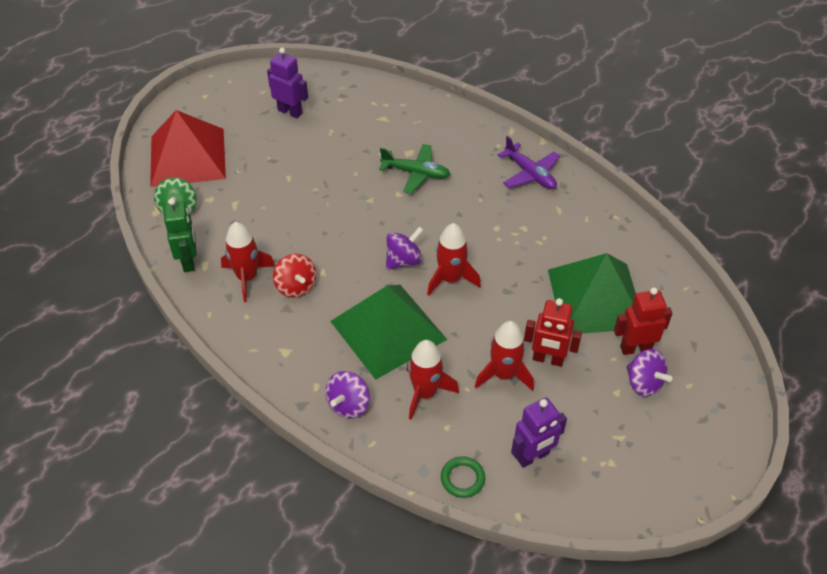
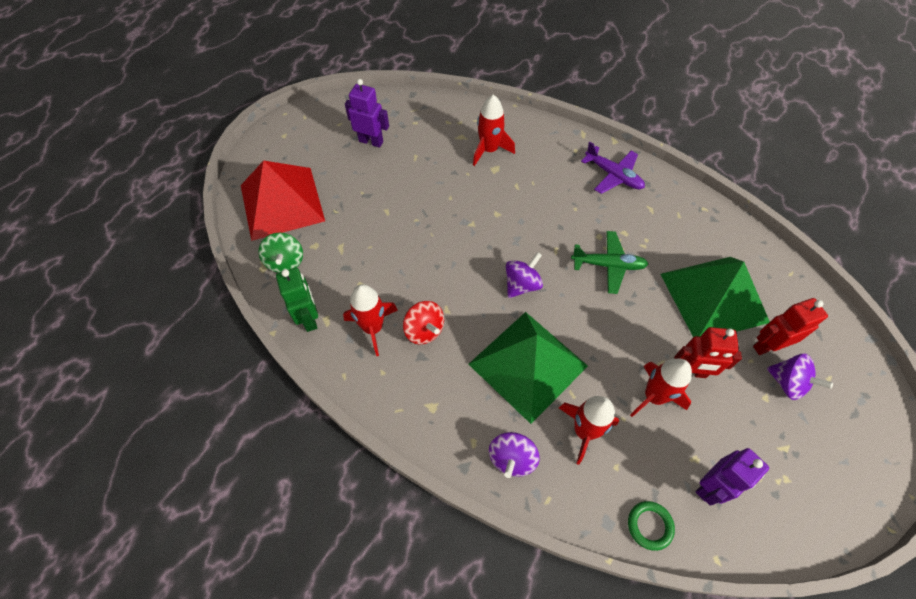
camera: 10 degrees left, 10 degrees up
green plane [379,144,450,194] -> green plane moved to [571,231,648,294]
red rocket [427,223,481,296] -> red rocket moved to [473,95,515,166]

